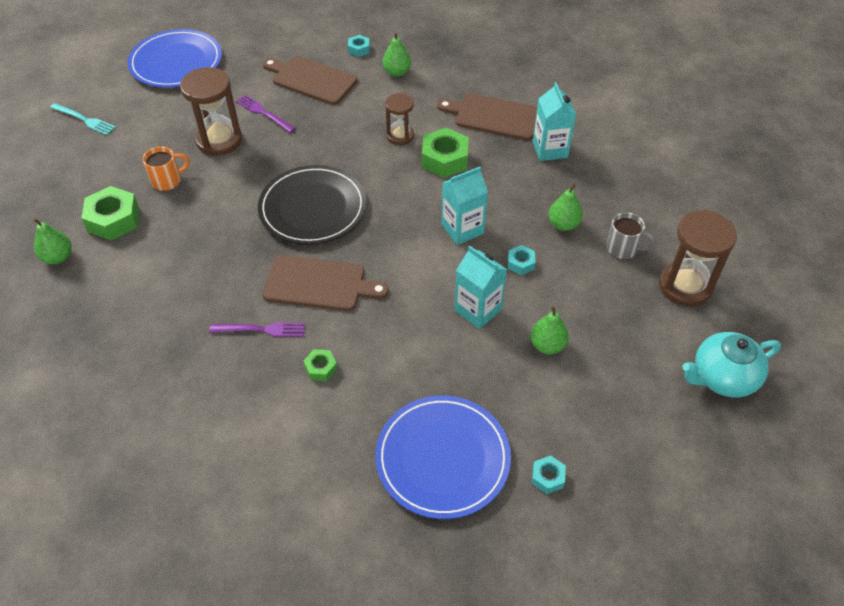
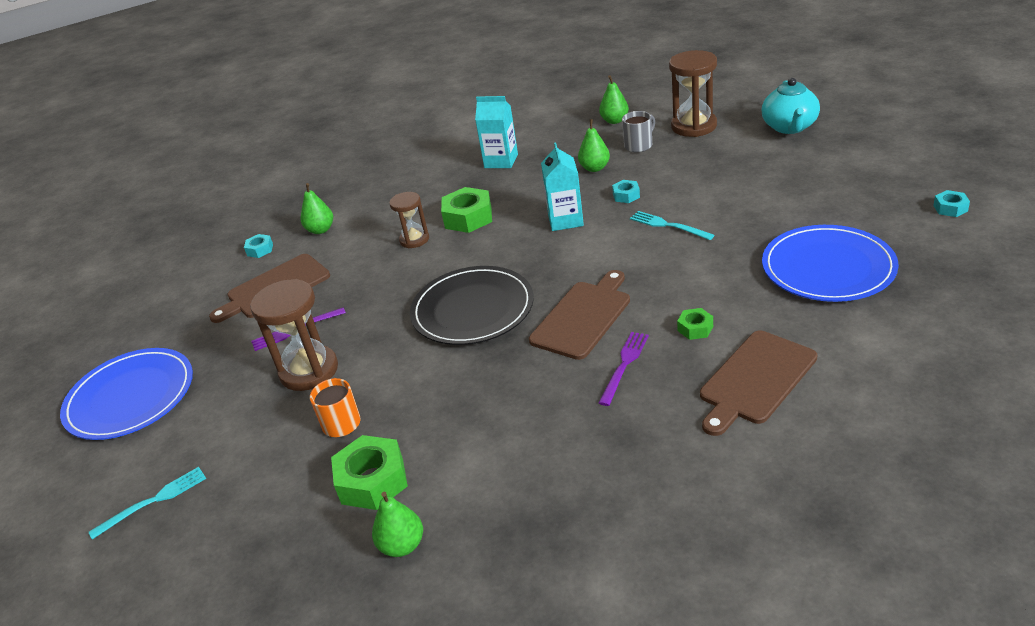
camera: 60 degrees left, 15 degrees down
brown cutting board [437,94,537,140] -> brown cutting board moved to [700,330,817,436]
turquoise carton [454,246,507,329] -> turquoise fork [630,211,714,240]
green pear [530,306,569,354] -> green pear moved to [599,75,629,124]
turquoise nut [532,455,566,494] -> turquoise nut moved to [933,190,970,217]

